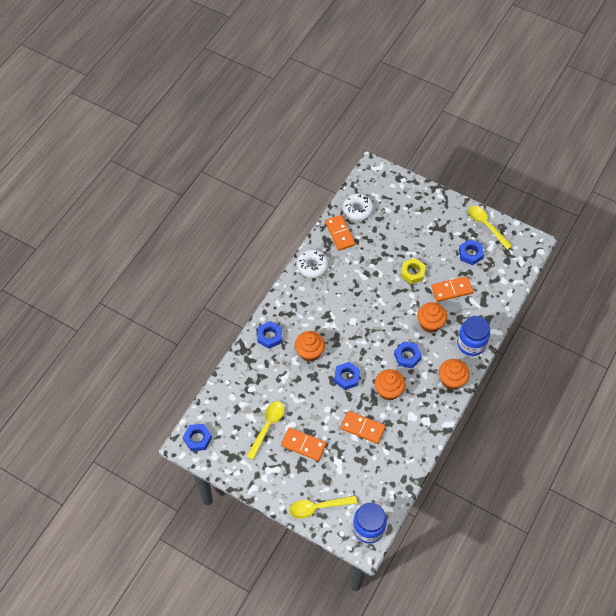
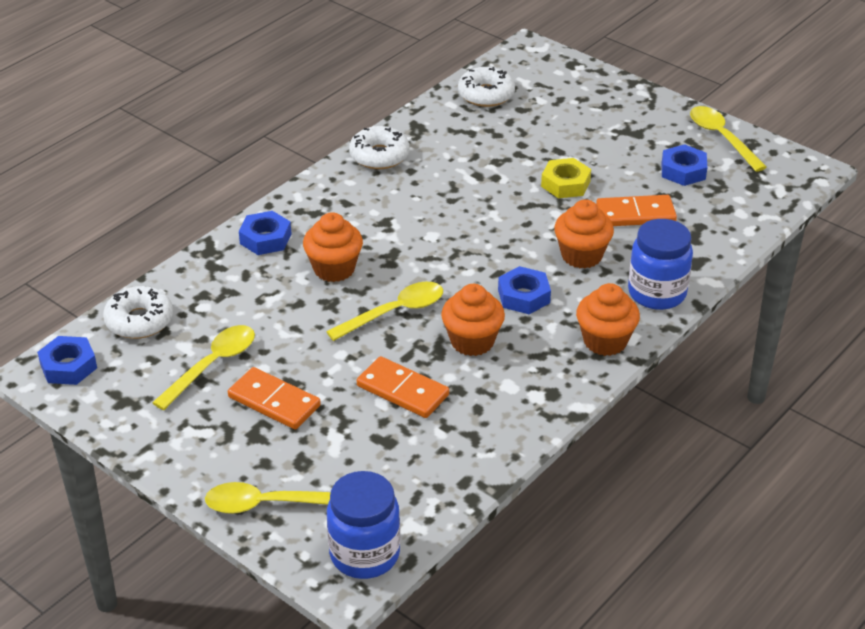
camera: 10 degrees right, 20 degrees down
orange domino [325,215,355,251] -> none
blue nut [334,362,360,390] -> yellow spoon [326,282,443,341]
none -> white donut [103,286,173,339]

